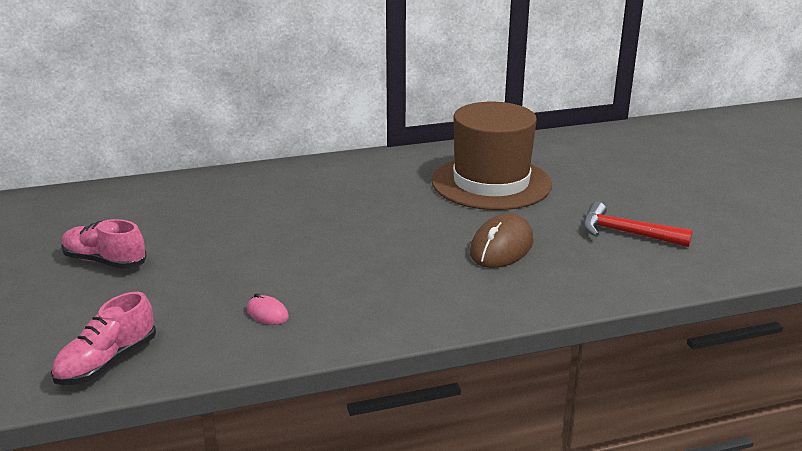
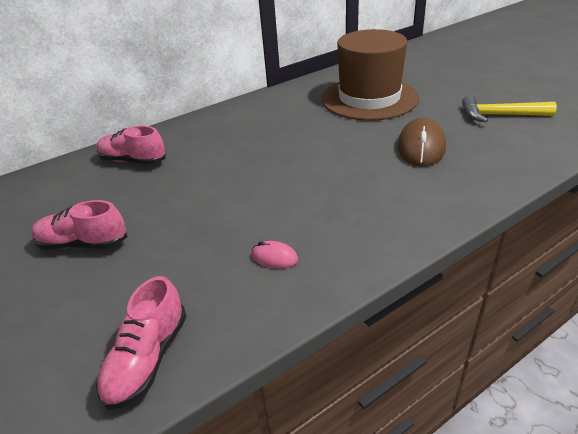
camera: 15 degrees left, 10 degrees up
red hammer [583,202,693,247] -> yellow hammer [462,95,557,122]
none -> pink shoe [96,126,166,165]

